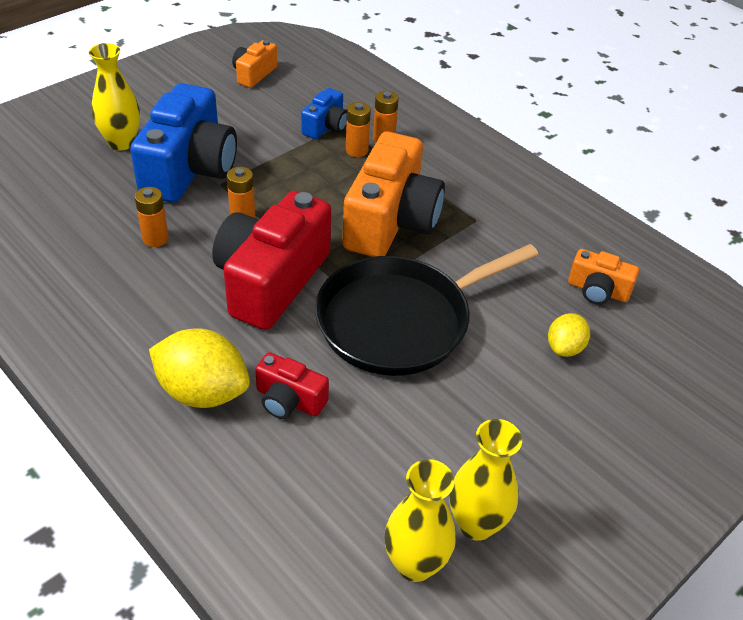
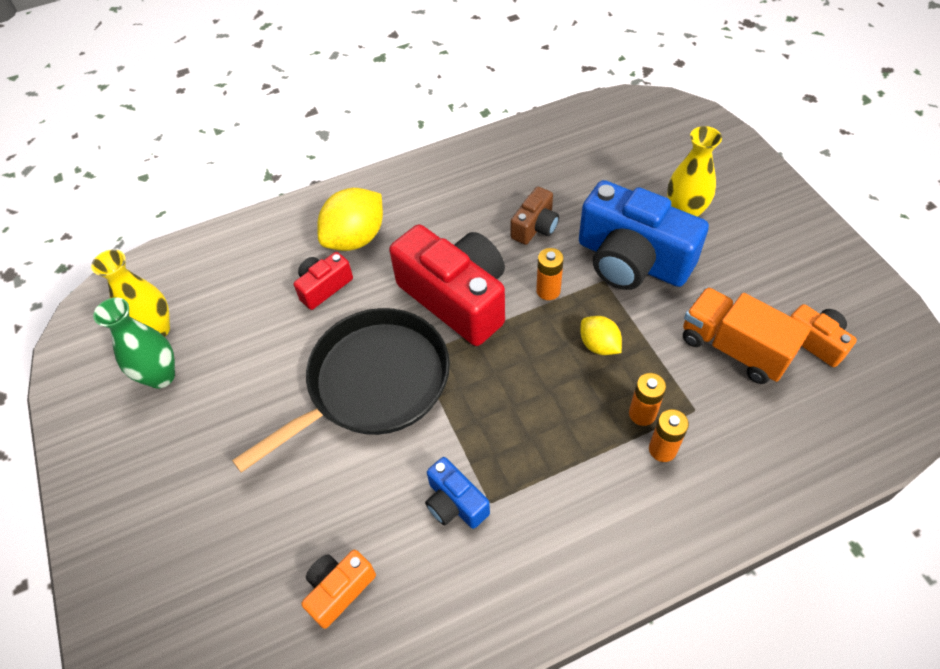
camera: 115 degrees right, 10 degrees up
orange battery [135,187,169,247] -> brown camera [511,187,559,245]
blue camera [301,88,347,139] -> blue camera moved to [425,457,490,529]
black pan [315,244,538,376] -> black pan turned 60 degrees clockwise [232,308,450,473]
orange camera [342,132,445,257] -> none
yellow vase [449,419,522,541] -> green vase [93,297,175,388]
yellow lemon [548,313,590,357] -> yellow lemon moved to [580,316,622,355]
none -> orange truck [683,287,811,384]

